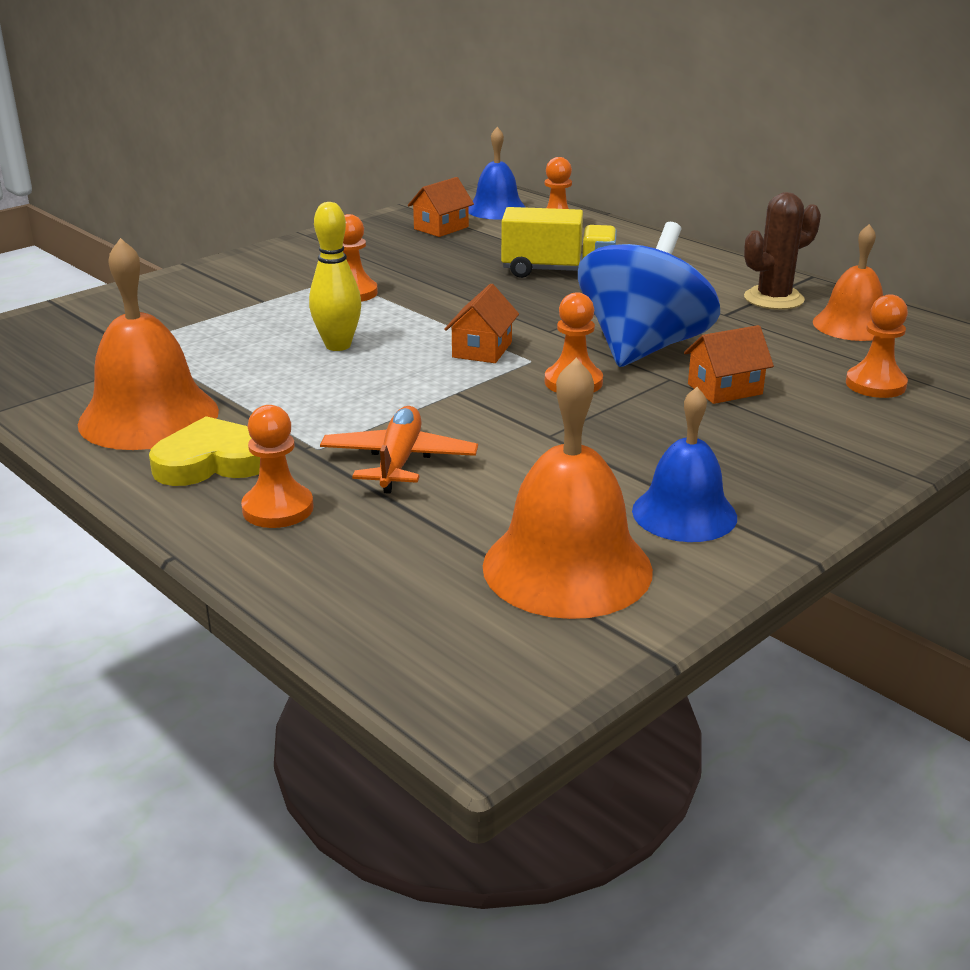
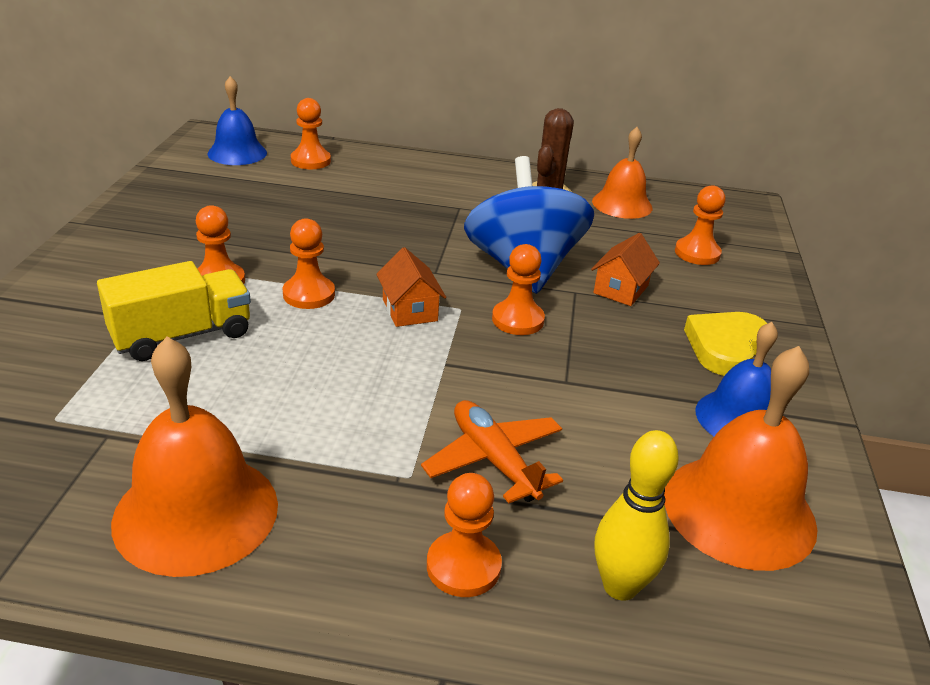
camera: 40 degrees left, 5 degrees up
yellow heart [149,416,260,486] -> yellow heart moved to [684,312,768,376]
yellow bowling pin [309,202,361,351] -> yellow bowling pin moved to [595,430,679,601]
orange house [408,177,474,237] -> none
yellow truck [501,207,617,278] -> yellow truck moved to [97,261,251,361]
none -> orange pawn [283,218,335,309]

